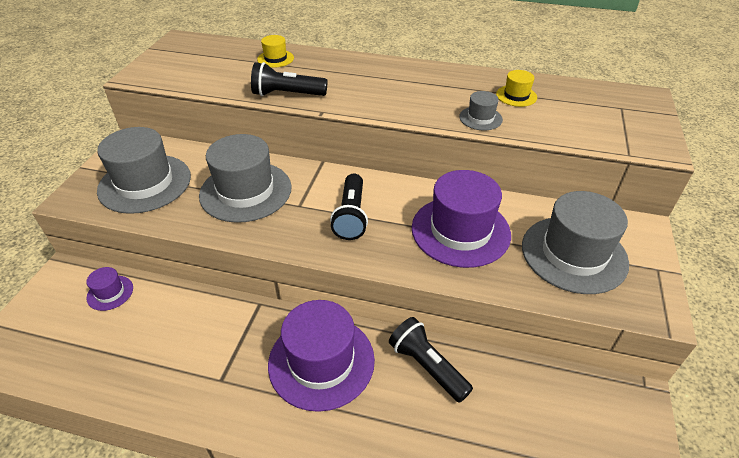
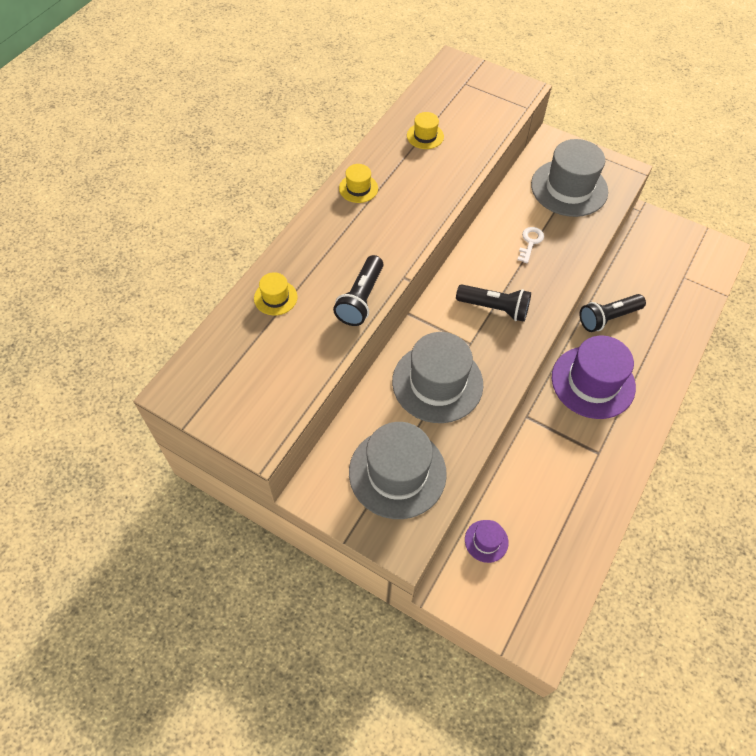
camera: 75 degrees left, 15 degrees up
purple hat [412,170,511,268] -> white key [517,227,544,263]
grey hat [459,91,503,131] -> none
none -> yellow hat [339,164,378,203]

